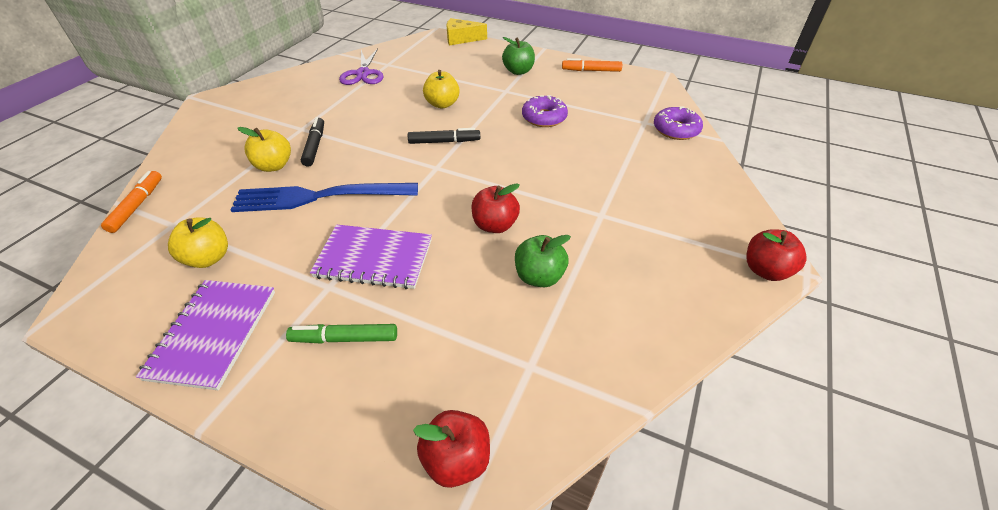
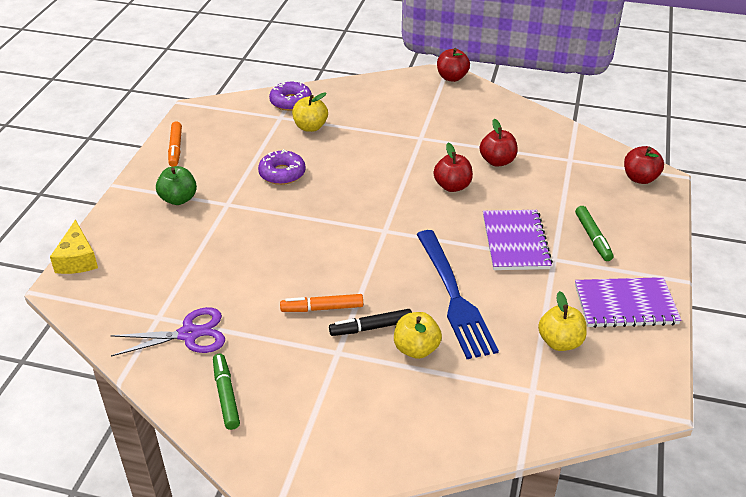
camera: 100 degrees left, 5 degrees down
orange marker [101,171,162,233] -> orange marker moved to [280,294,363,312]
black marker [408,128,480,144] -> none
yellow apple [423,70,460,108] -> yellow apple moved to [292,92,328,132]
green apple [515,235,571,287] -> red apple [480,119,518,167]
none -> green marker [213,354,240,430]

